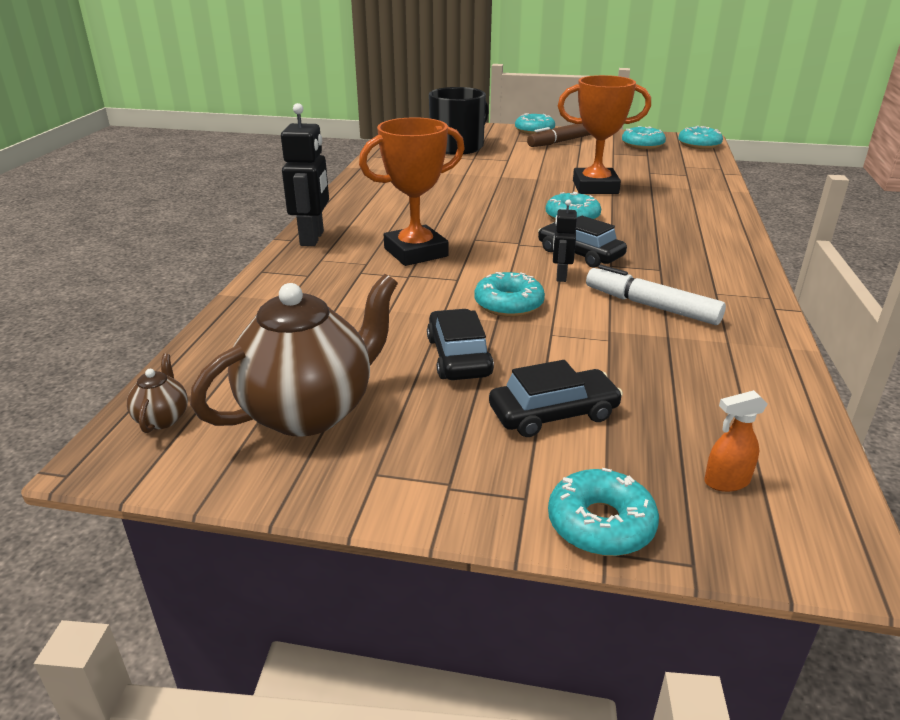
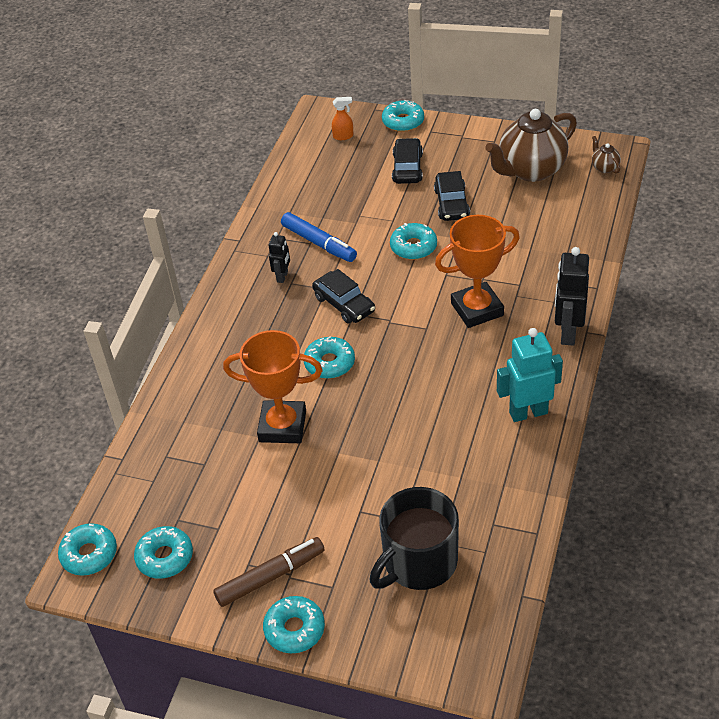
camera: 170 degrees left, 15 degrees up
brown teapot [127,354,188,433] -> brown teapot turned 150 degrees clockwise [592,136,621,174]
black car [489,360,623,437] -> black car turned 105 degrees clockwise [392,138,423,184]
black robot [553,199,577,282] -> black robot moved to [269,232,290,283]
white marker [586,265,726,325] -> blue marker [281,212,357,262]
none -> turquoise robot [497,328,563,422]

